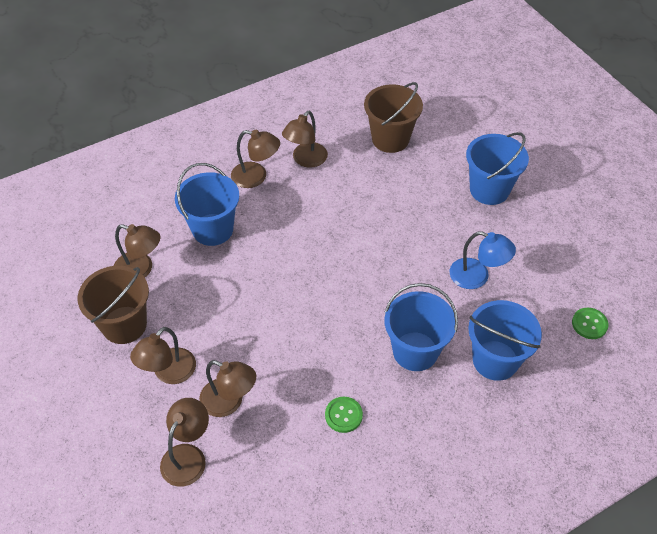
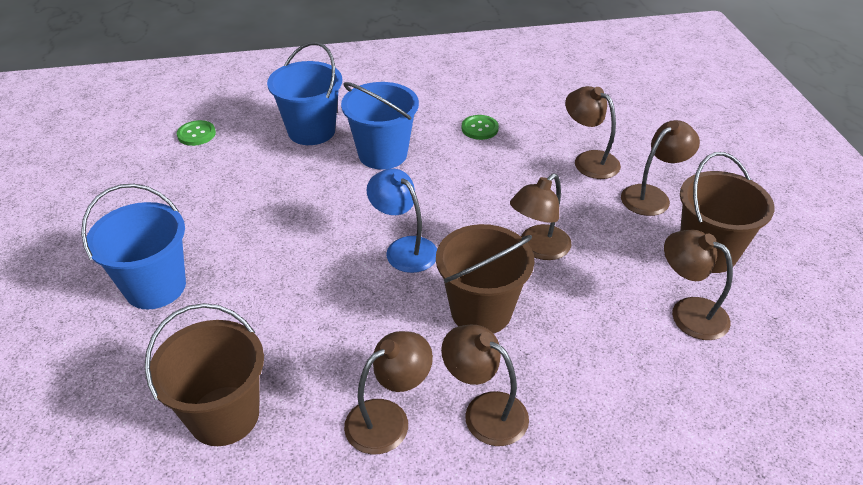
camera: 160 degrees left, 10 degrees down
brown lamp [160,398,209,487] -> brown lamp moved to [510,174,572,260]
blue bucket [175,163,239,246] -> none
blue lamp [450,231,516,289] -> blue lamp moved to [366,169,437,273]
none -> brown bucket [436,224,534,334]

